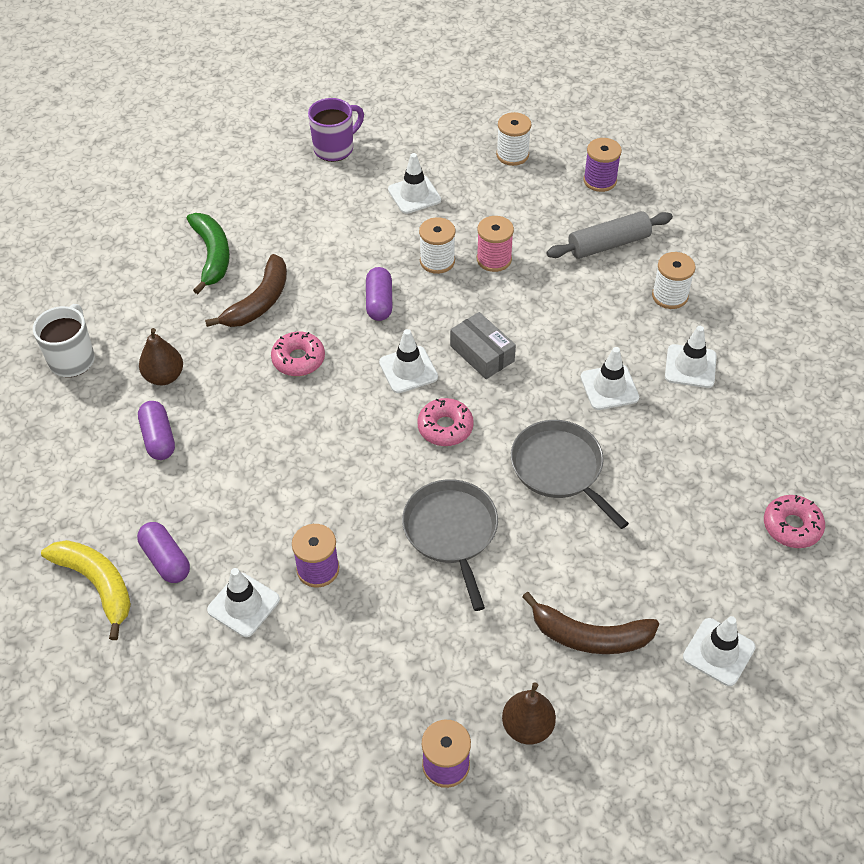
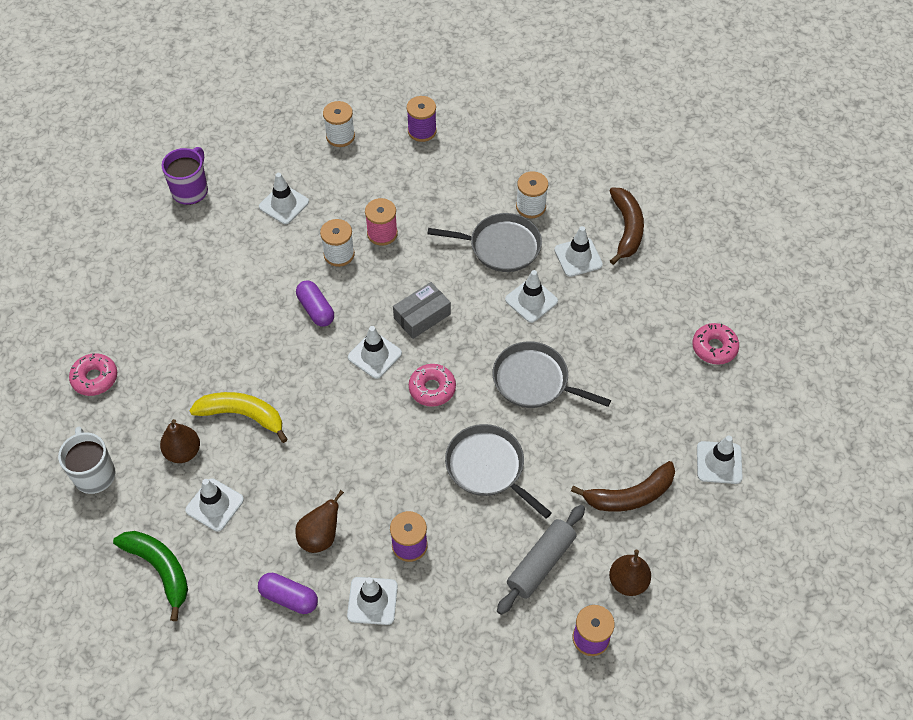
camera: 30 degrees left, 5 degrees up
yellow banana [41,540,131,640] -> yellow banana moved to [189,392,288,443]
purple capsule [138,401,175,460] -> white traffic cone [185,478,244,532]
green banana [187,213,230,294] -> green banana moved to [113,531,188,621]
brown banana [205,254,287,327] -> brown banana moved to [609,187,644,265]
pink donut [271,332,325,376] -> pink donut moved to [69,353,117,396]
grey box [450,312,516,379] -> grey box turned 60 degrees counterclockwise [393,282,451,339]
grey rolling pin [546,211,673,259] -> grey rolling pin moved to [497,505,585,615]
none -> brown pear [295,490,344,553]
none -> grey pan [428,213,542,272]

